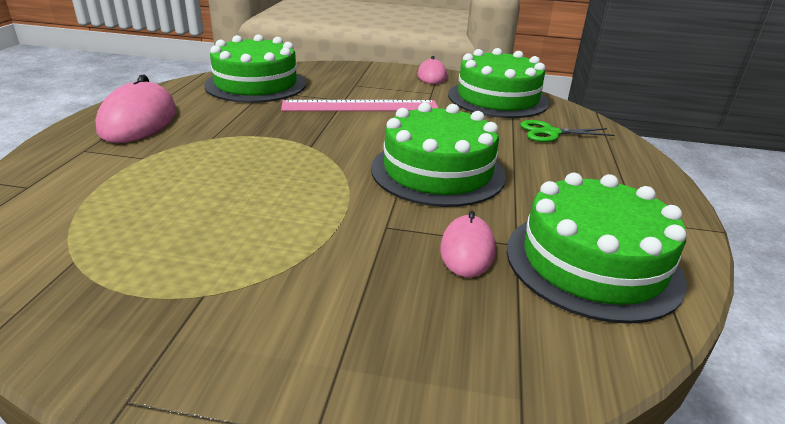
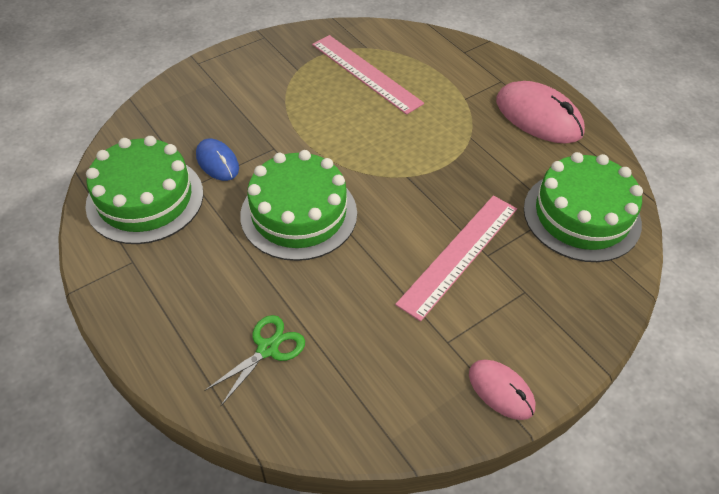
camera: 135 degrees right, 20 degrees up
pink mouse [440,211,496,277] -> blue mouse [196,139,239,181]
green cake [448,48,549,118] -> none
none -> pink ruler [312,35,424,115]

